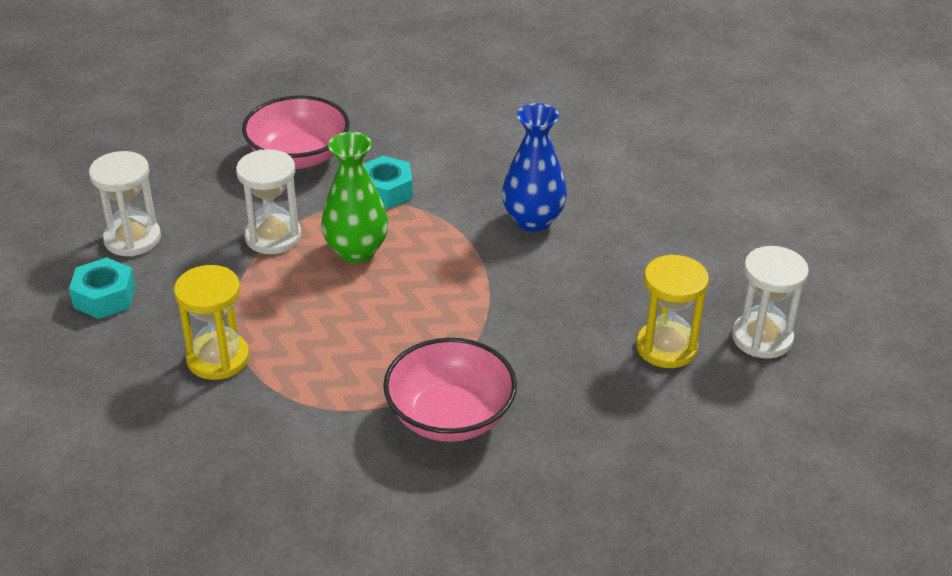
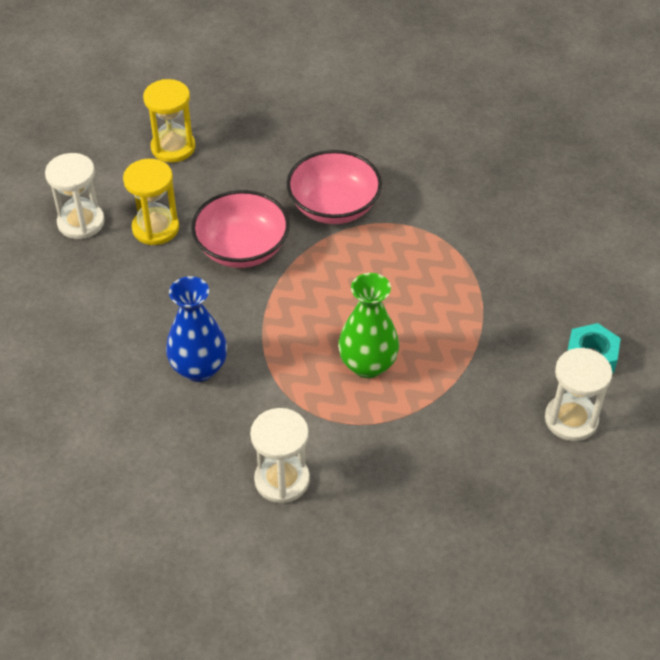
camera: 165 degrees left, 10 degrees up
yellow hourglass [174,265,249,380] -> yellow hourglass moved to [143,79,195,163]
white hourglass [236,149,301,254] -> white hourglass moved to [250,408,310,503]
pink bowl [242,95,349,169] -> pink bowl moved to [191,190,290,268]
turquoise nut [364,156,413,209] -> none

